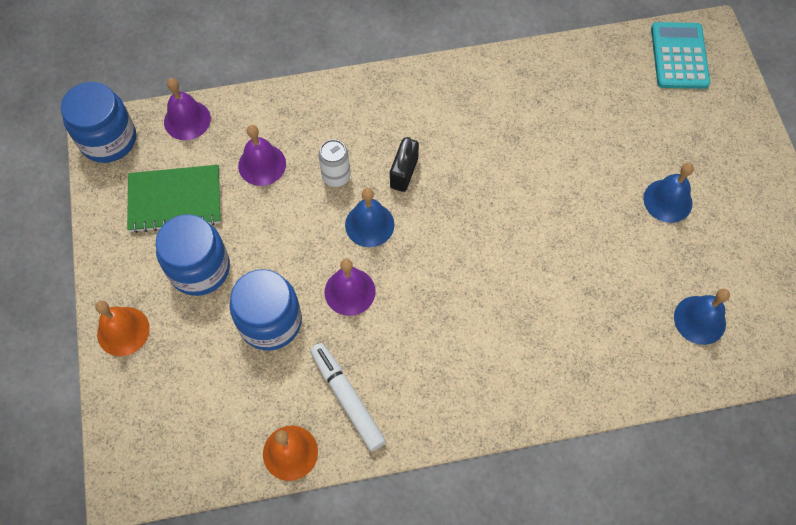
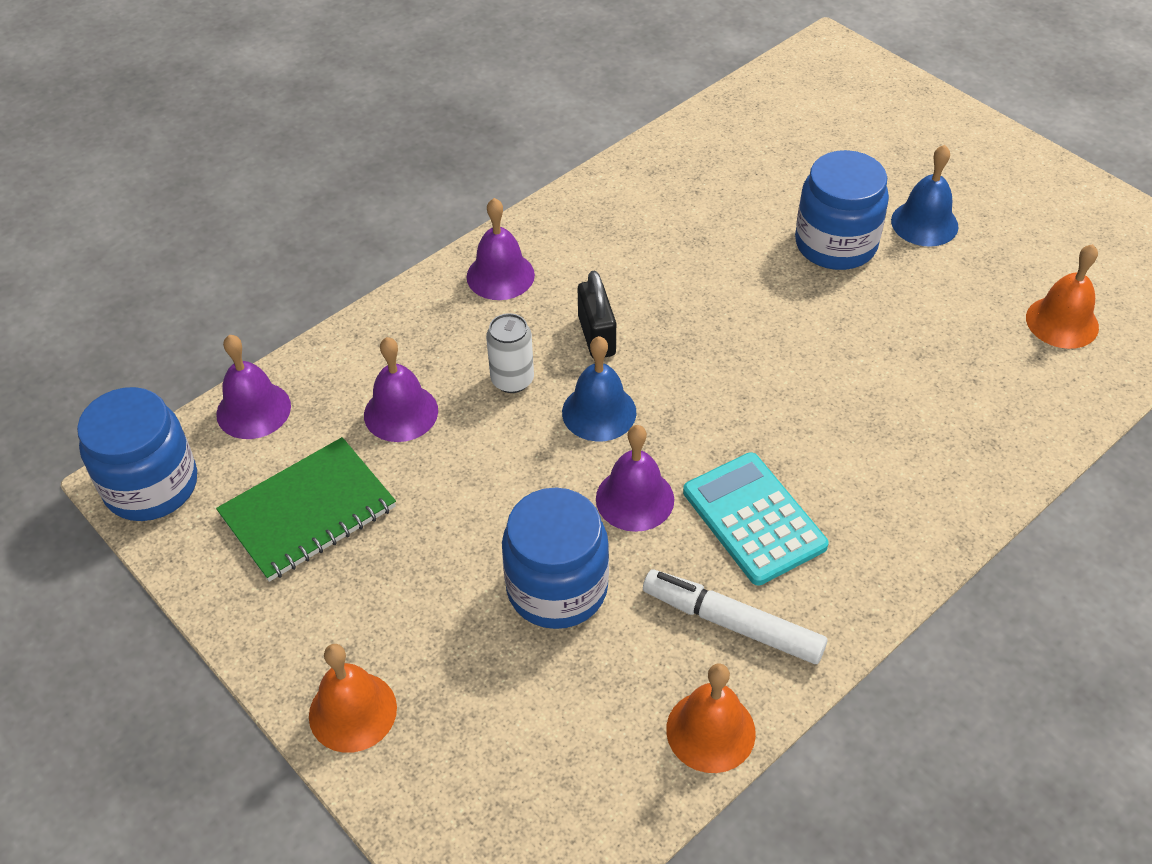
camera: 30 degrees left, 15 degrees down
blue jar [155,214,230,296] -> blue jar moved to [795,150,889,270]
turquoise calculator [651,22,710,89] -> turquoise calculator moved to [683,452,829,586]
blue bell [674,289,730,345] -> orange bell [1026,244,1099,349]
none -> purple bell [467,198,535,300]

